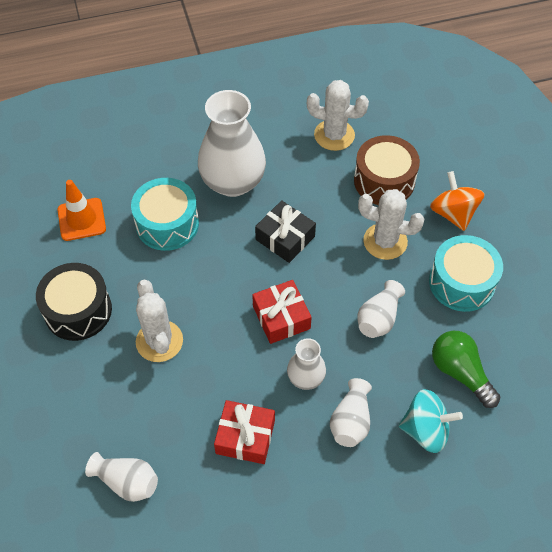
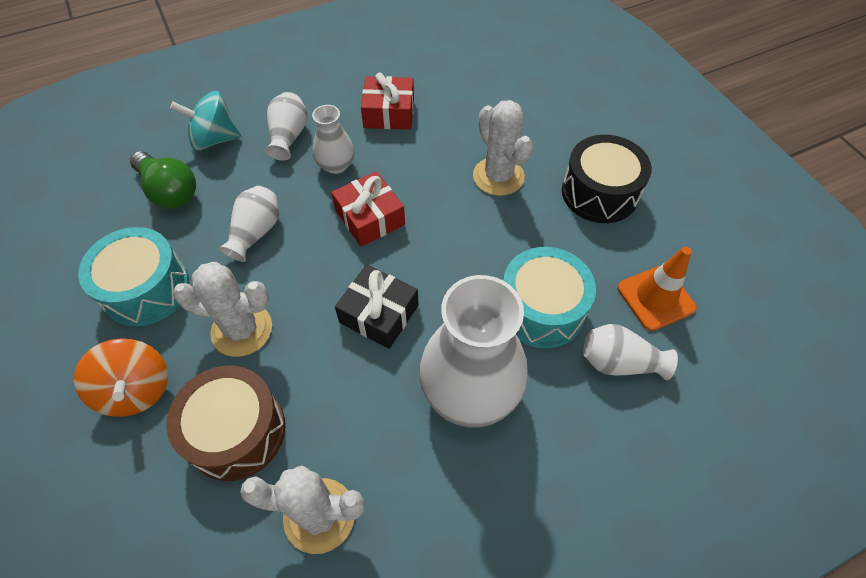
camera: 170 degrees right, 0 degrees up
white vase [85,452,158,502] -> white vase moved to [583,324,678,380]

